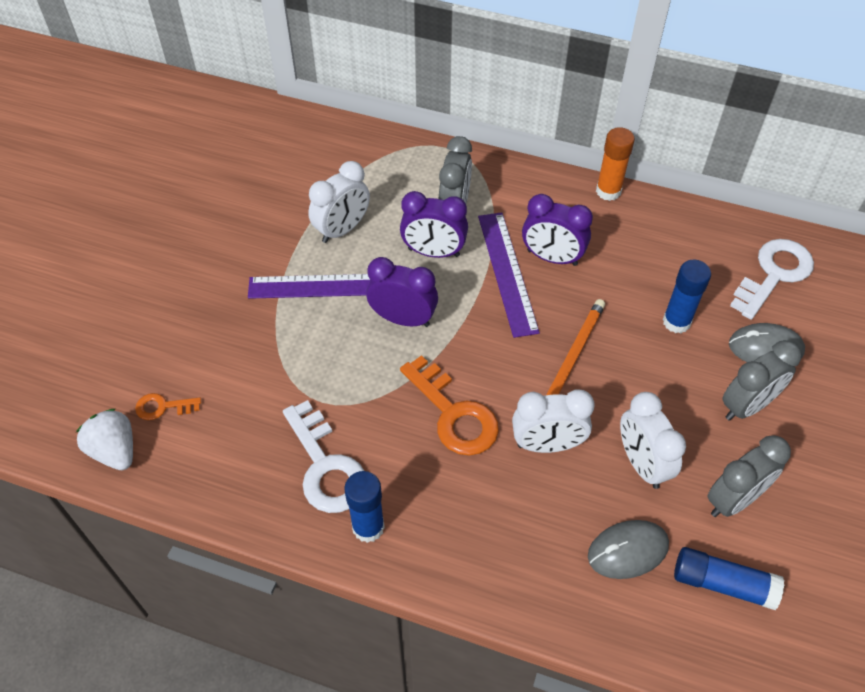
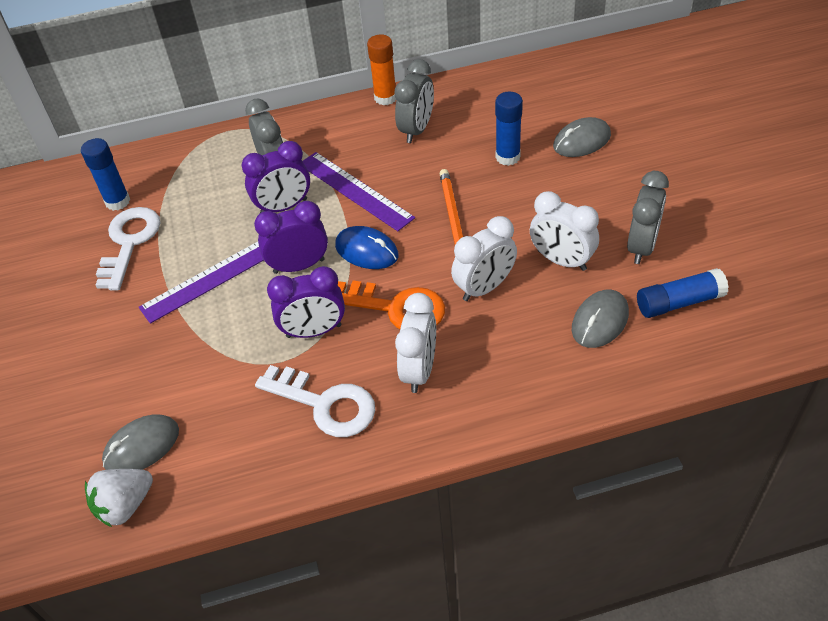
camera: 30 degrees left, 5 degrees down
white strawberry [76,409,133,470] -> white strawberry turned 60 degrees counterclockwise [85,469,153,527]
orange key [135,393,201,420] -> grey mouse [102,415,179,470]
white clock [308,161,370,243] -> white clock moved to [395,293,436,393]
blue glue stick [344,471,385,543] -> blue glue stick moved to [81,138,130,211]
purple clock [522,194,593,266] -> purple clock moved to [267,266,345,338]
grey clock [722,340,801,421] -> grey clock moved to [394,59,434,143]
white key [730,239,814,320] -> white key moved to [95,207,161,290]
none -> blue mouse [335,226,399,269]

